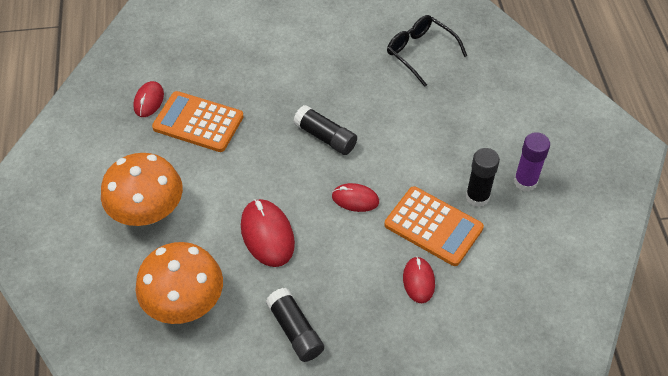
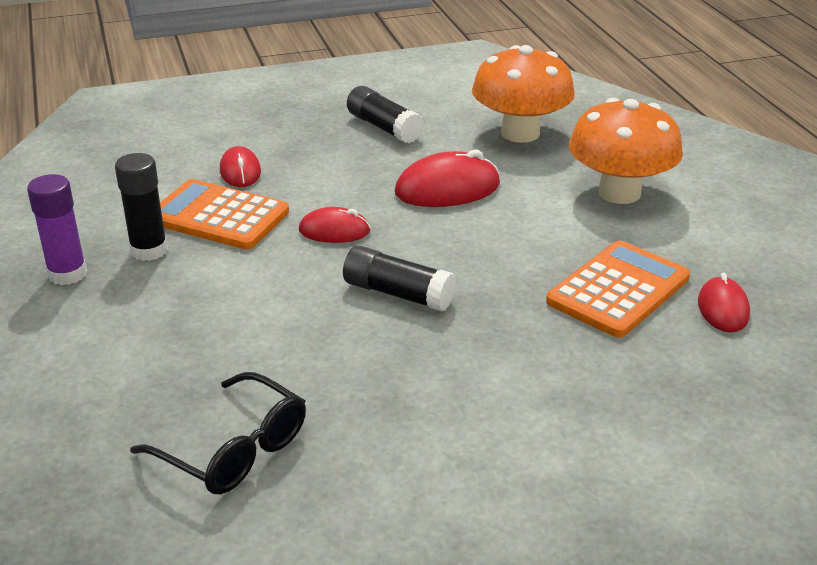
camera: 170 degrees right, 20 degrees down
orange calculator [152,91,244,152] -> orange calculator turned 60 degrees counterclockwise [546,240,690,338]
red mouse [241,199,295,267] -> red mouse turned 75 degrees counterclockwise [395,149,500,207]

